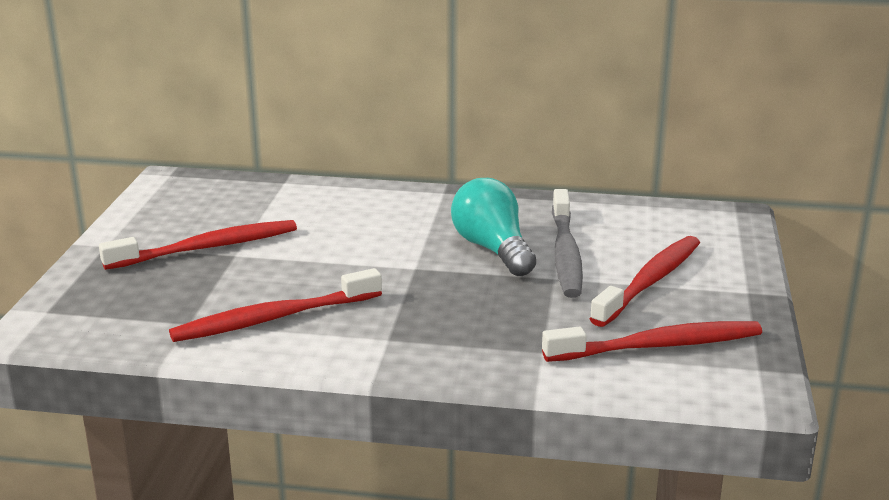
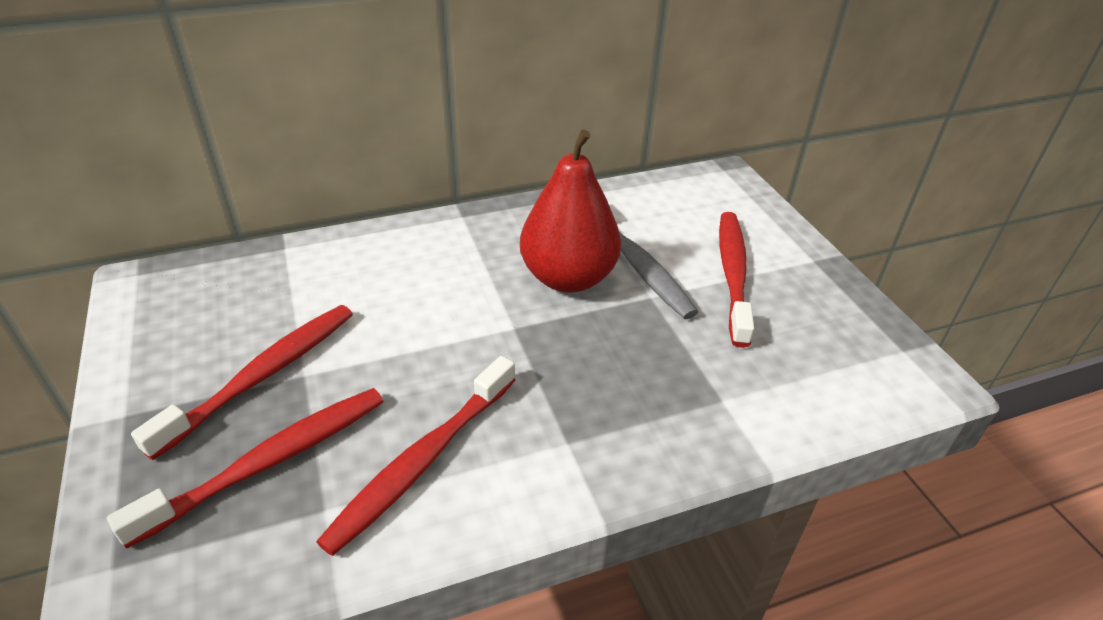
camera: 30 degrees left, 15 degrees up
turquoise light bulb [451,178,536,276] -> red pear [520,129,621,293]
red toothbrush [542,321,762,362] -> red toothbrush moved to [107,388,384,548]

